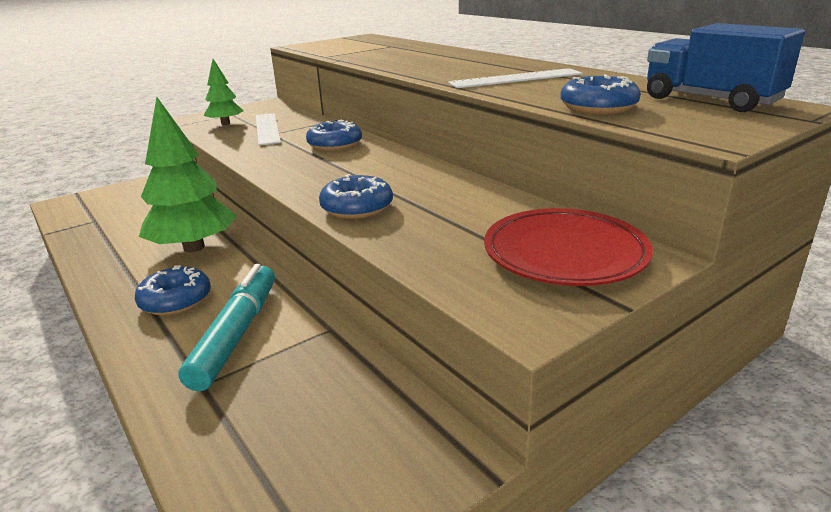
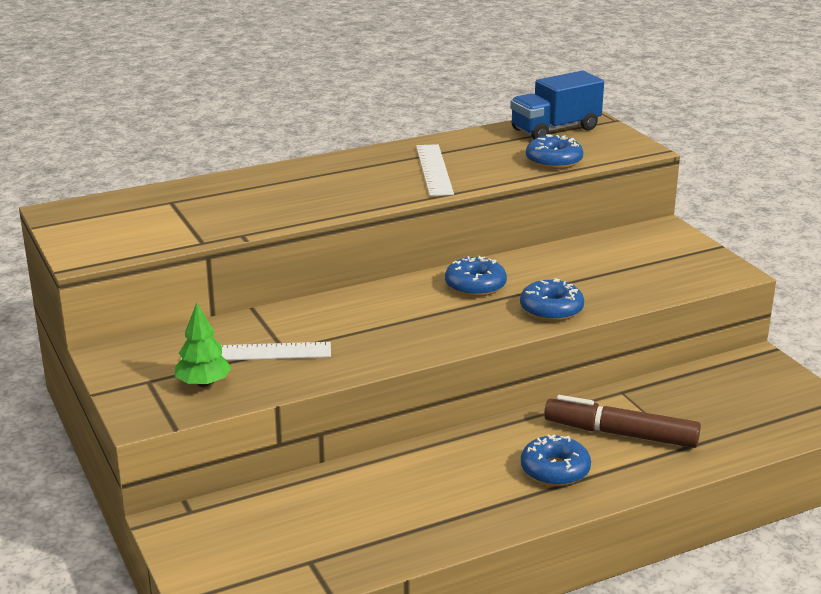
camera: 80 degrees left, 0 degrees up
green tree [139,97,237,252] -> none
turquoise marker [178,264,275,391] -> brown marker [544,395,701,448]
blue donut [306,120,362,151] -> blue donut moved to [445,256,507,297]
red plate [484,208,653,286] -> none

